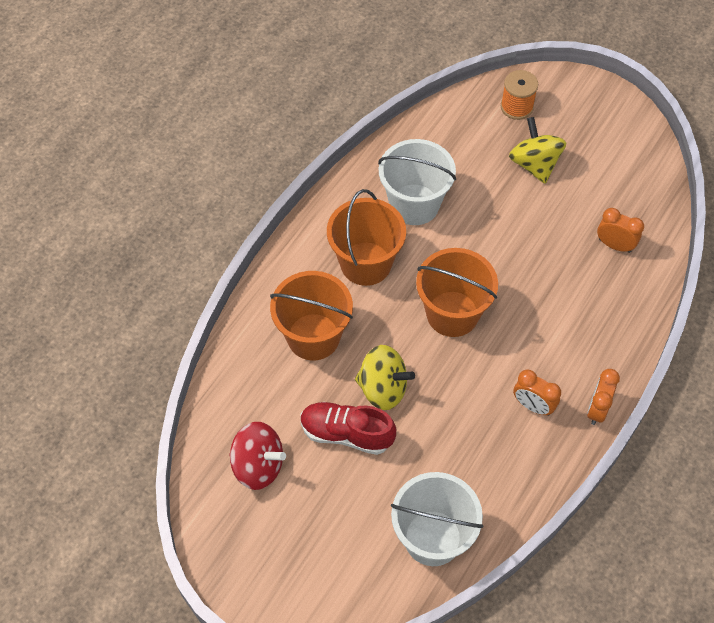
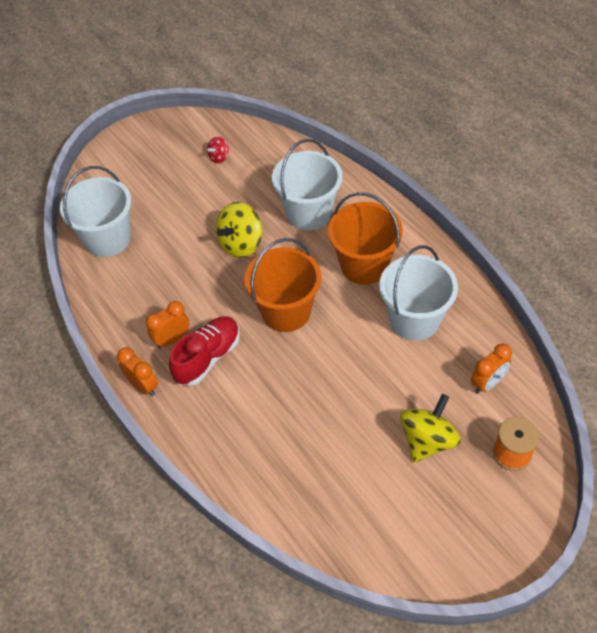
camera: 115 degrees right, 5 degrees down
red spinning top [229,422,286,490] -> red spinning top [207,137,229,163], size x0.52
orange bucket [270,271,353,360] -> white bucket [272,139,343,230]
red shoe [301,402,396,455] -> red shoe moved to [169,316,240,386]
yellow spinning top [509,117,566,184] -> yellow spinning top turned 60 degrees counterclockwise [400,394,461,463]
orange clock [597,208,644,253] -> orange clock moved to [471,344,512,394]

